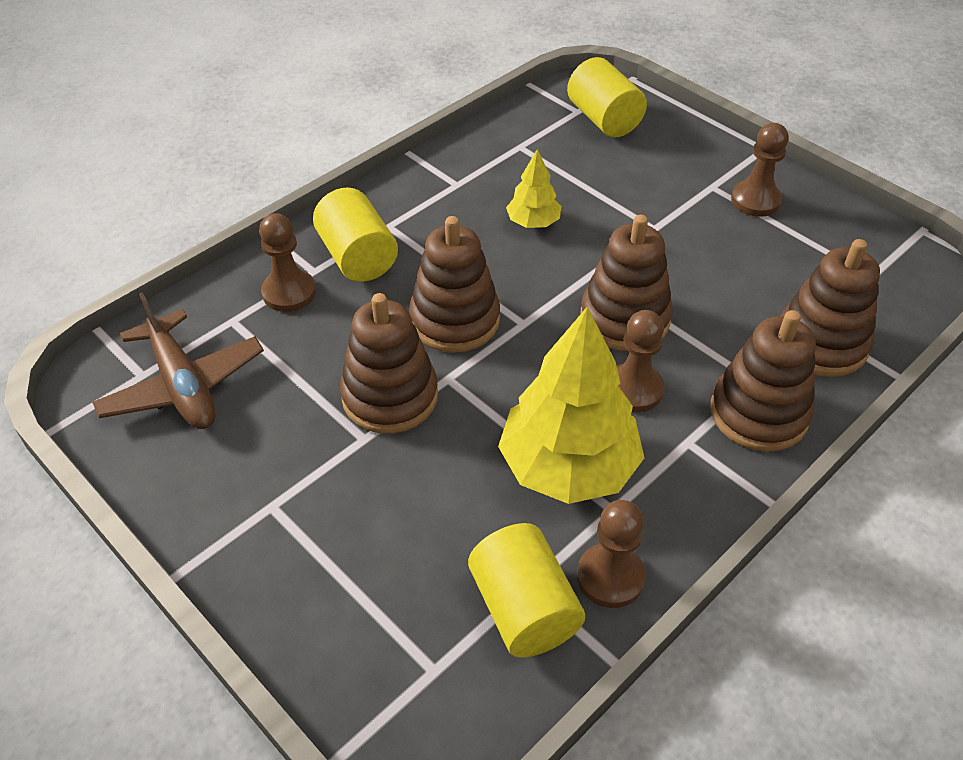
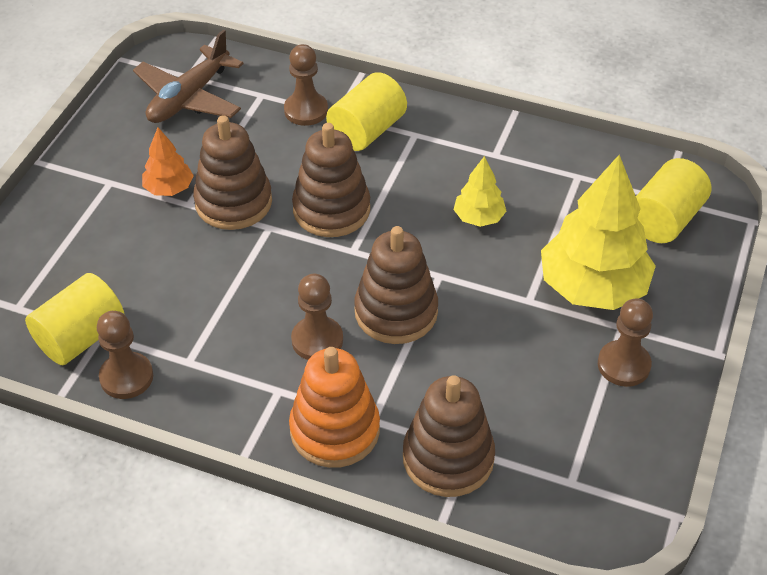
camera: 65 degrees right, 0 degrees up
yellow tree [498,307,644,504] -> yellow tree moved to [541,155,656,310]
brown stacking toy [711,310,816,452] -> orange stacking toy [289,347,380,468]
none -> orange tree [142,127,194,196]

